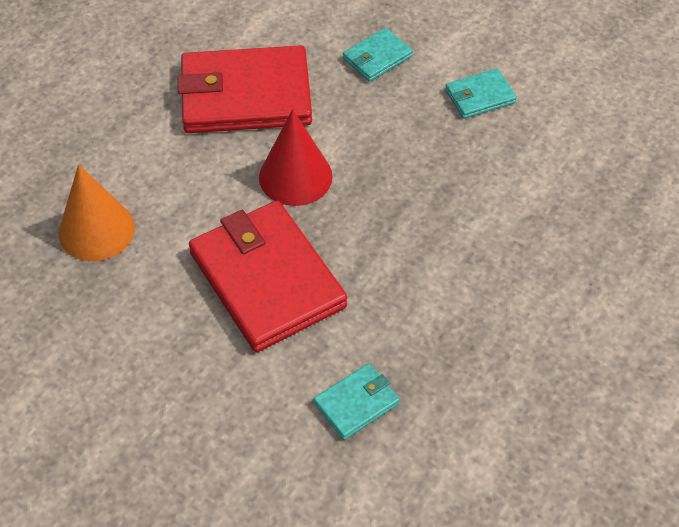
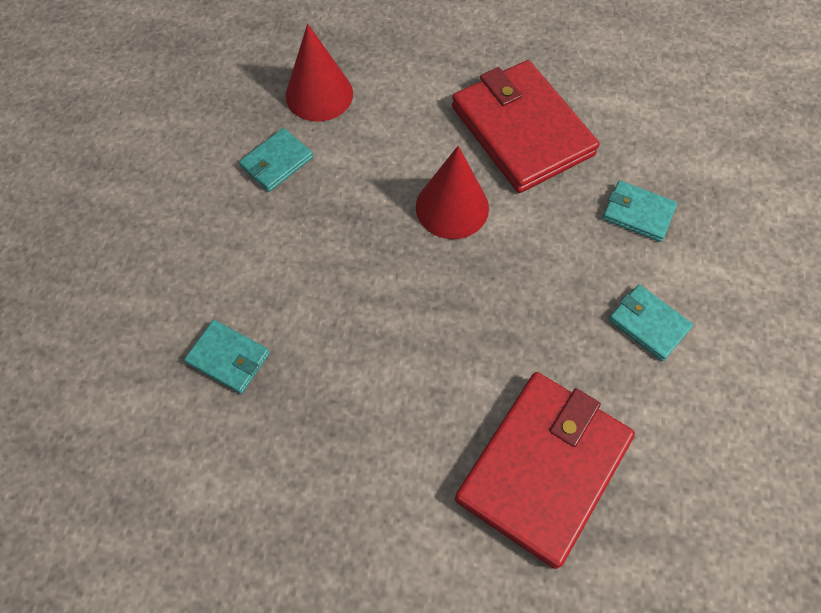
camera: 65 degrees right, 10 degrees up
orange cone [59,164,135,261] -> red cone [286,24,353,121]
red wallet [189,201,347,352] -> red wallet moved to [455,372,635,569]
none -> turquoise wallet [239,128,313,192]

